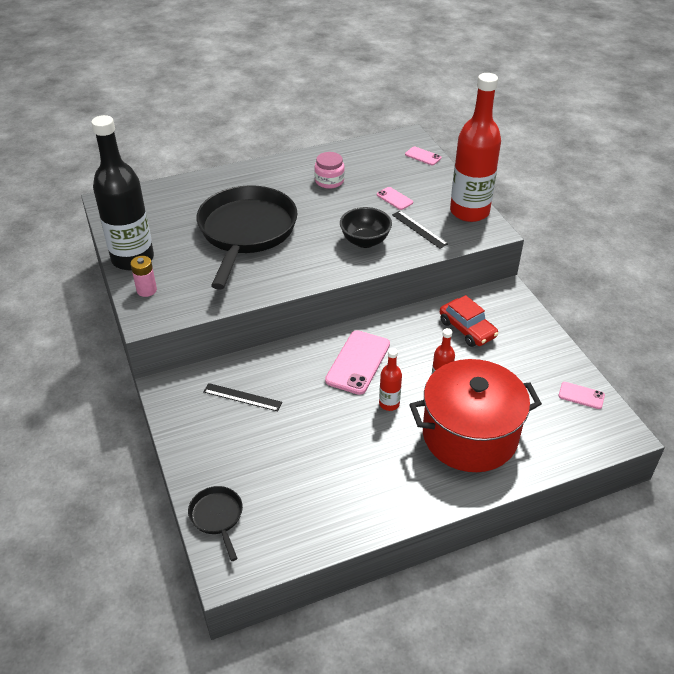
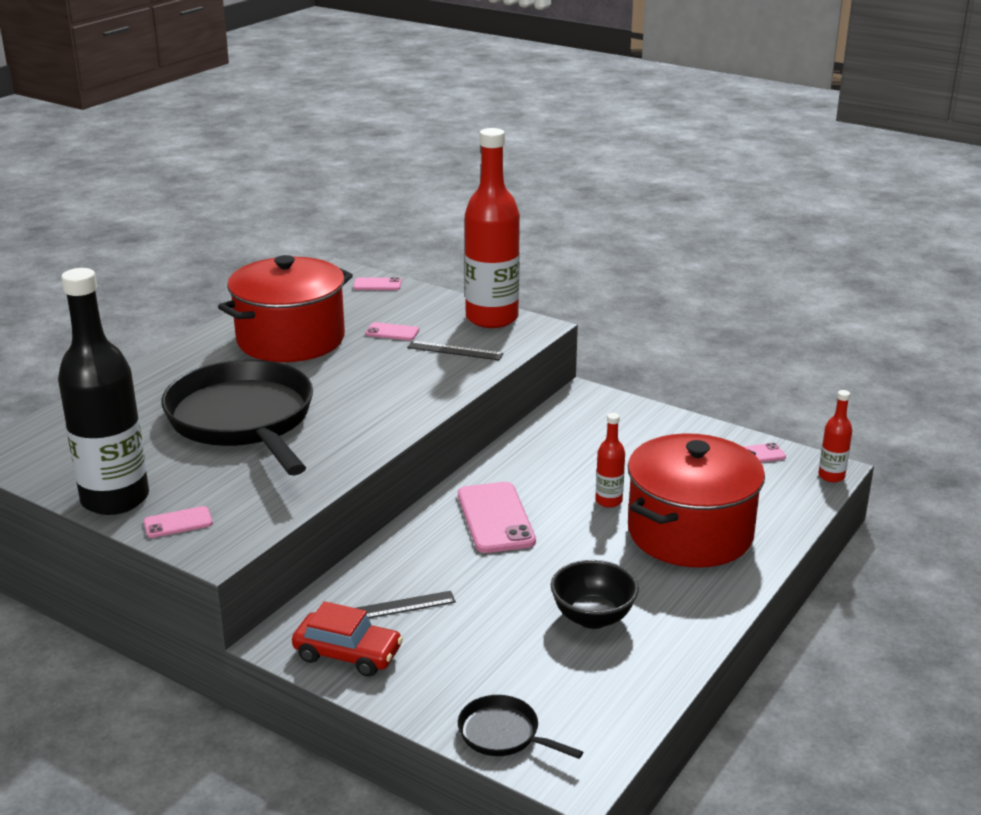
camera: 35 degrees left, 15 degrees down
pink battery [131,256,157,297] -> pink phone [144,506,213,538]
pink jar [314,152,345,189] -> red pot [218,255,353,362]
black bowl [340,207,392,248] -> black bowl moved to [551,560,639,629]
red bottle [379,348,402,411] -> red bottle moved to [818,390,852,482]
red car [440,295,499,347] -> red car moved to [292,601,403,677]

